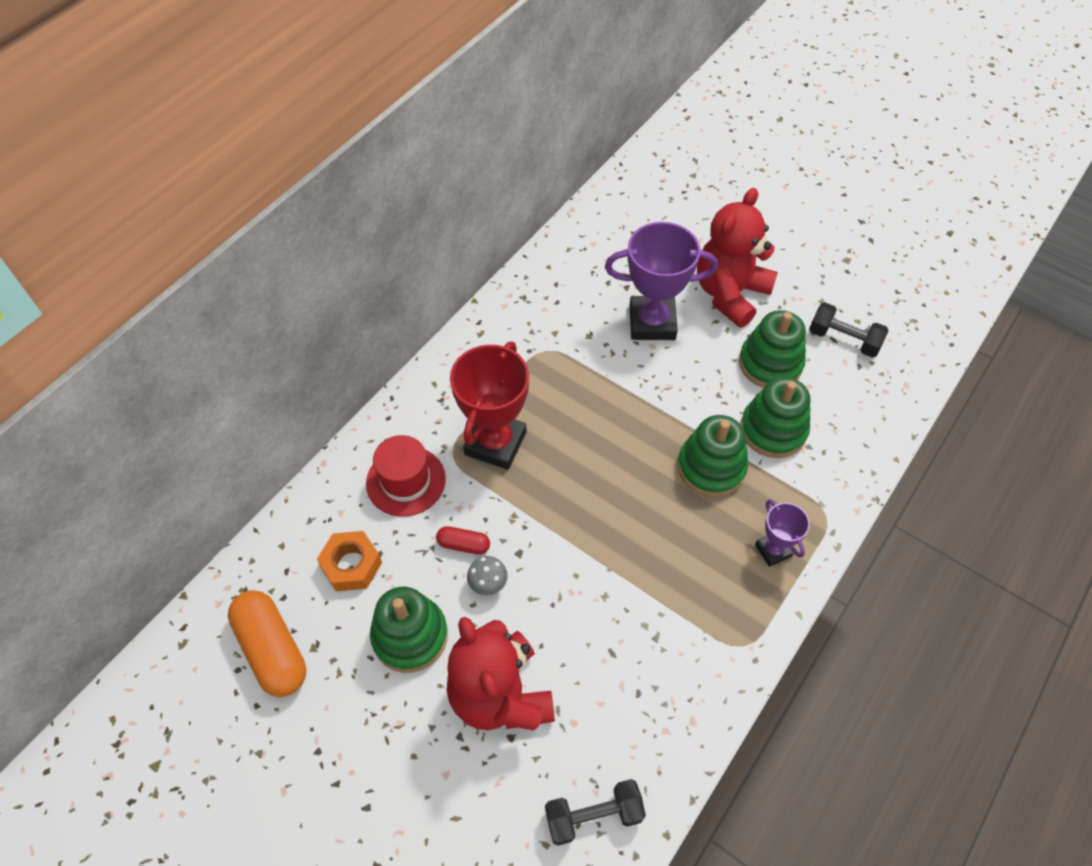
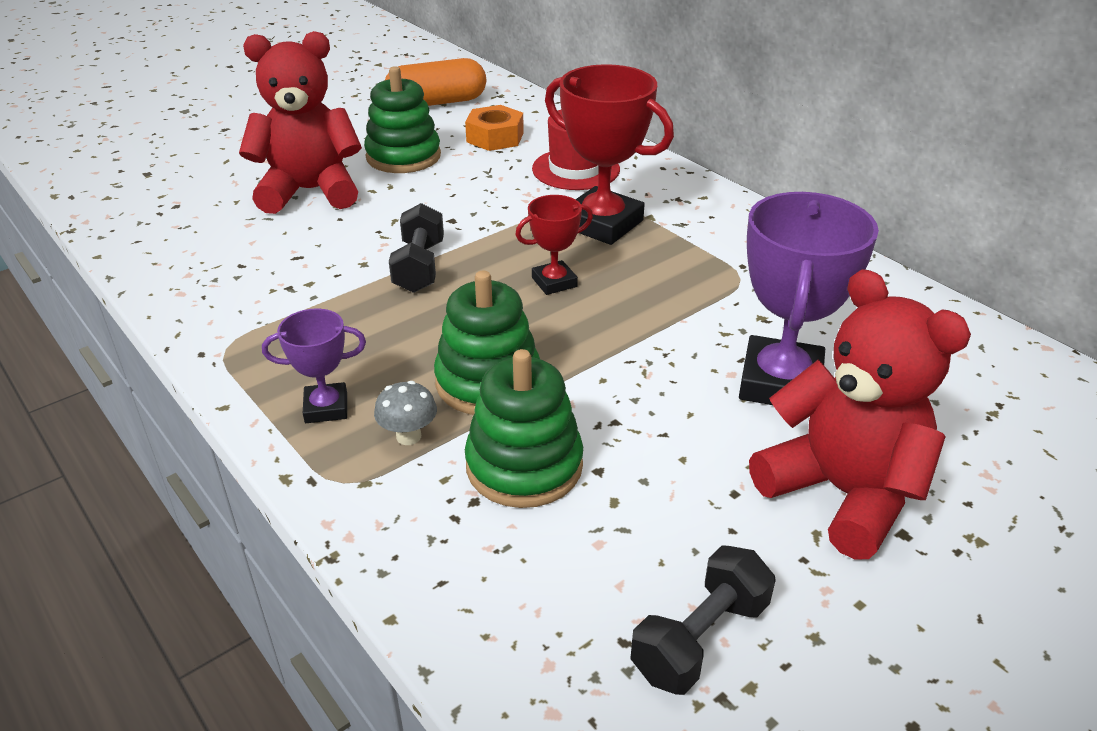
camera: 105 degrees right, 20 degrees down
red capsule [436,526,490,555] -> none
grey mushroom [467,556,508,595] -> grey mushroom moved to [374,381,437,445]
black dumbbell [545,779,646,846] -> black dumbbell moved to [389,203,444,293]
green stacking toy [739,310,806,388] -> none
none -> red trophy [515,195,593,295]

